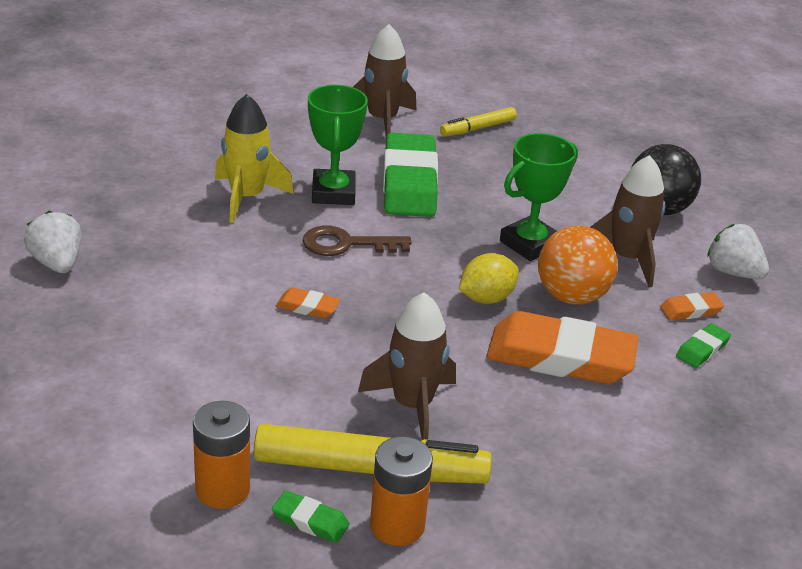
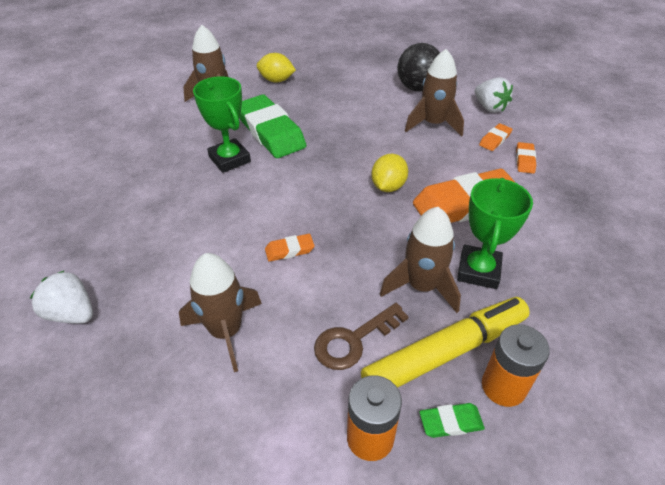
camera: 30 degrees left, 10 degrees up
yellow rocket [215,94,294,223] -> none
brown key [302,226,412,256] -> brown key moved to [314,303,409,370]
yellow marker [440,107,517,137] -> yellow lemon [257,53,296,83]
green trophy [500,133,578,261] -> green trophy moved to [457,178,533,289]
orange ball [538,225,617,305] -> none
green eraser [676,323,731,368] -> orange eraser [516,142,536,174]
white strawberry [707,224,769,279] -> white strawberry turned 135 degrees counterclockwise [475,77,513,113]
none -> brown rocket [179,253,262,372]

